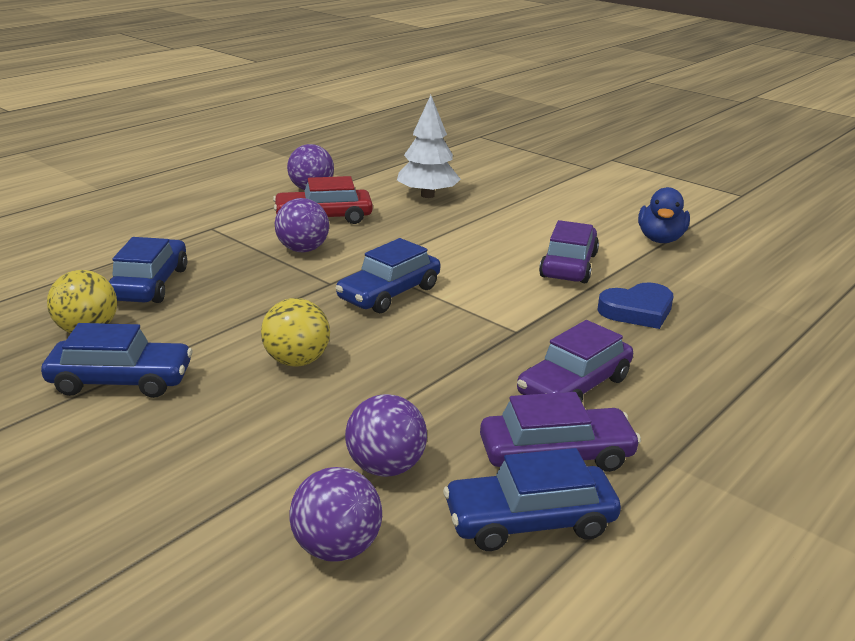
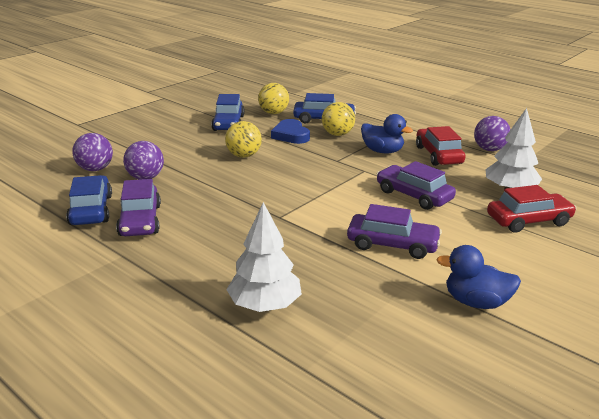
camera: 90 degrees right, 0 degrees up
purple ball [275,198,329,252] -> blue duck [361,114,413,154]
blue car [336,238,440,313] -> none
purple car [517,320,633,402] -> purple car moved to [377,161,456,210]
blue heart [598,282,673,329] -> blue heart moved to [271,119,310,144]
none -> white tree [226,202,302,312]
none -> yellow ball [322,102,355,136]
none -> red car [487,185,577,233]

